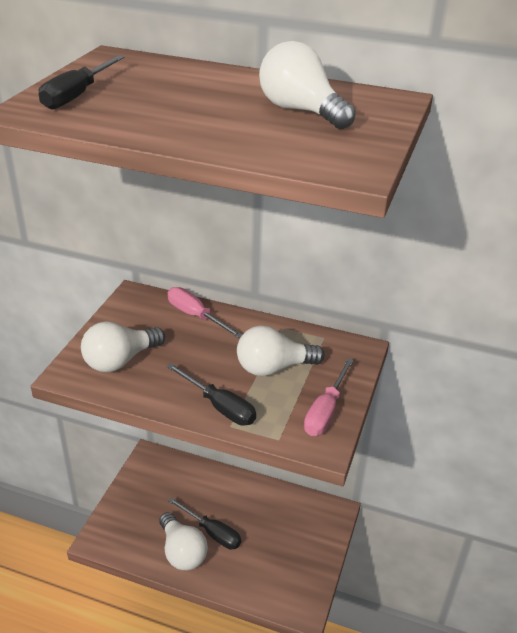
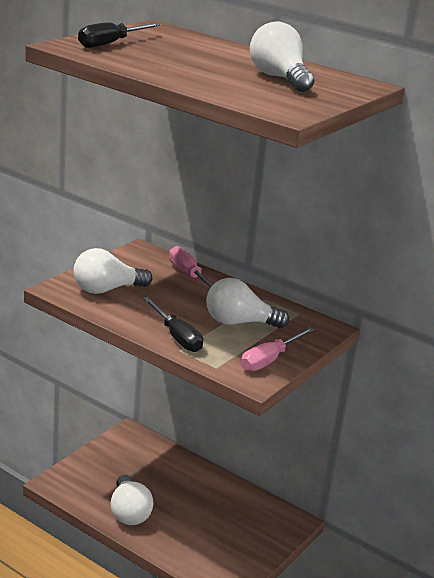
camera: 15 degrees right, 10 degrees down
black screwdriver [168,497,241,549] -> none

